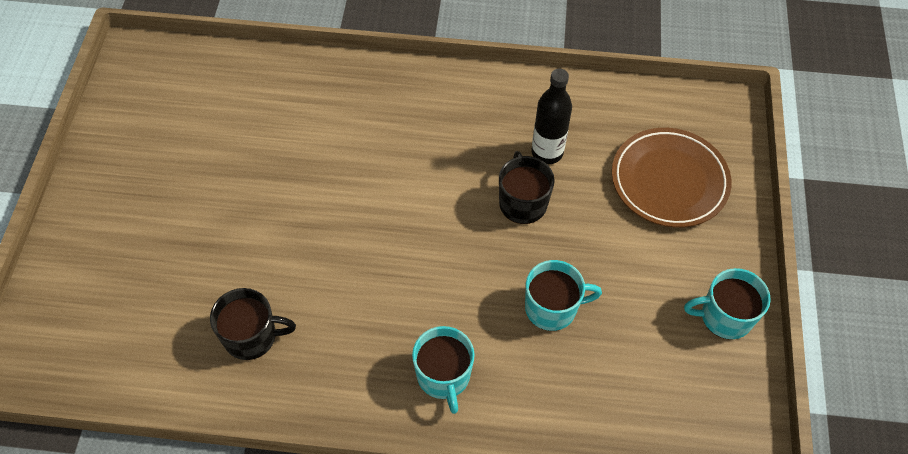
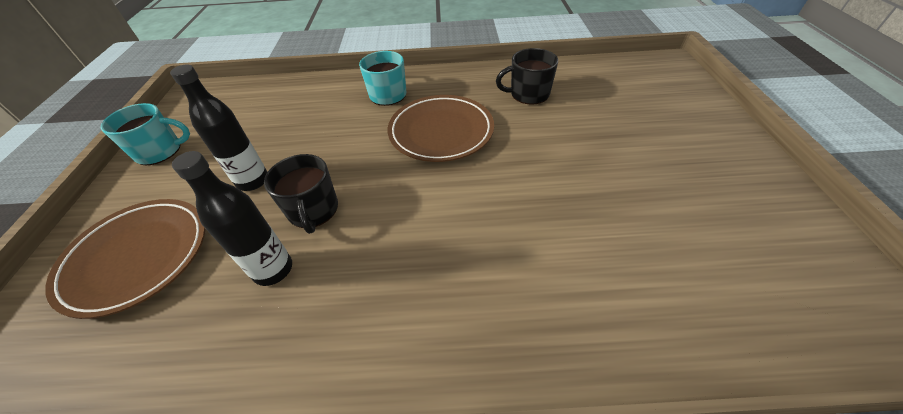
camera: 175 degrees right, 10 degrees down
turquoise mug [525,260,602,331] -> none
none -> black bottle [170,65,267,191]
none -> brown plate [388,95,494,162]

